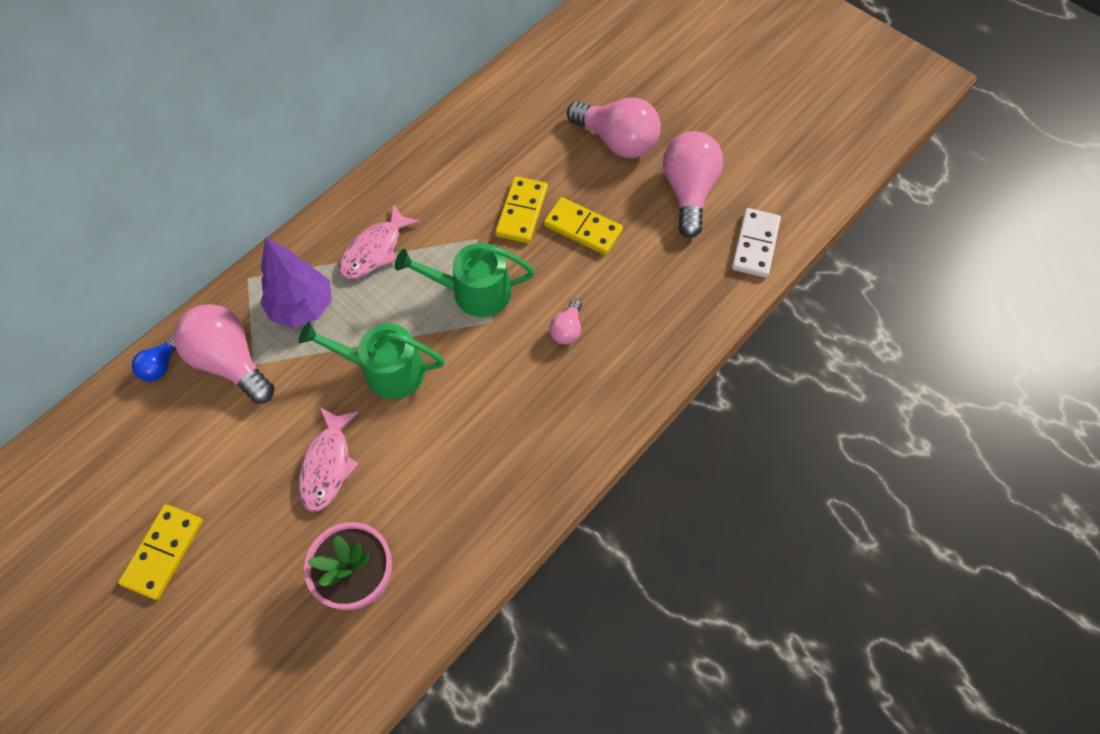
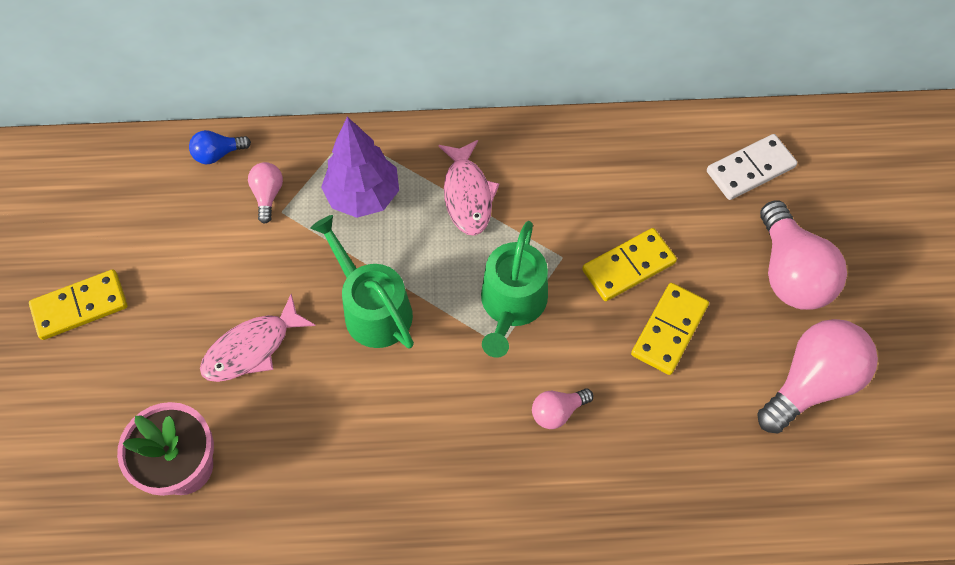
camera: 45 degrees right, 0 degrees up
pink light bulb [173,304,274,404] -> pink light bulb [248,162,283,224], size x0.49
pink fish [339,204,421,279] -> pink fish turned 90 degrees counterclockwise [438,140,499,236]
green watering can [395,243,535,317] -> green watering can turned 120 degrees counterclockwise [481,221,548,358]
yellow domino [544,197,623,255] -> yellow domino turned 45 degrees clockwise [631,283,709,375]
white domino [732,208,781,278] -> white domino moved to [707,134,797,200]

